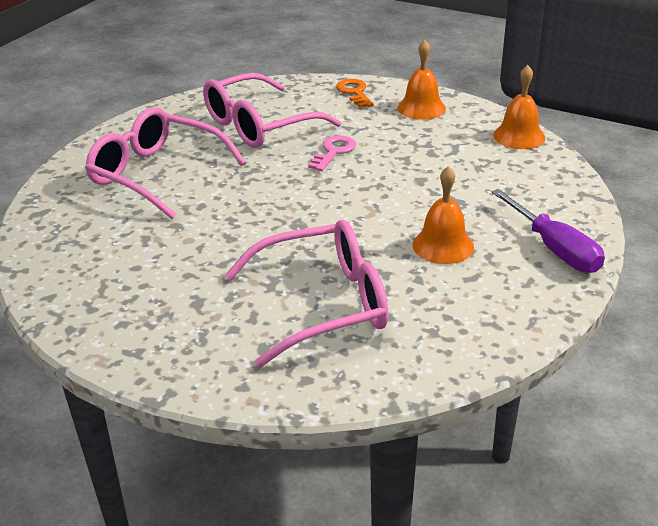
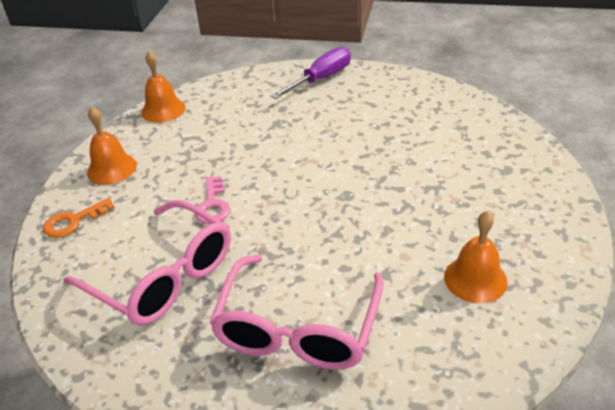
camera: 105 degrees left, 5 degrees up
pink glasses [225,219,389,367] -> none
pink key [308,135,356,171] -> pink key turned 105 degrees counterclockwise [195,176,230,224]
orange bell [412,166,474,264] -> orange bell moved to [444,211,508,303]

